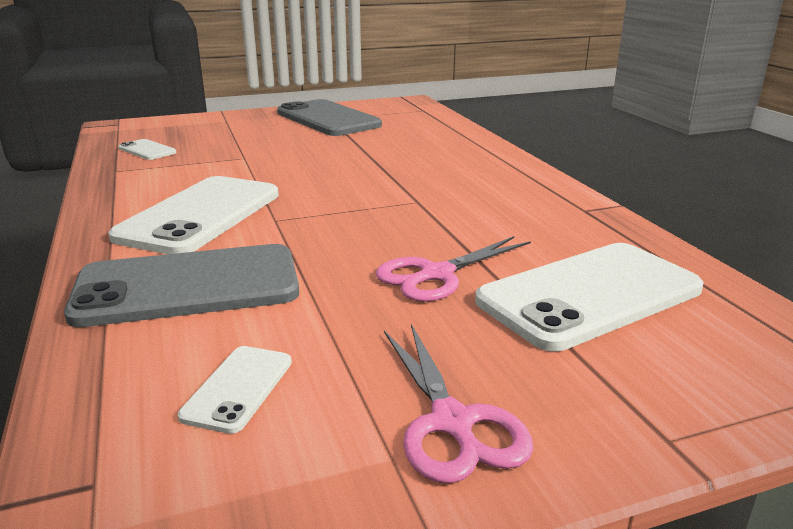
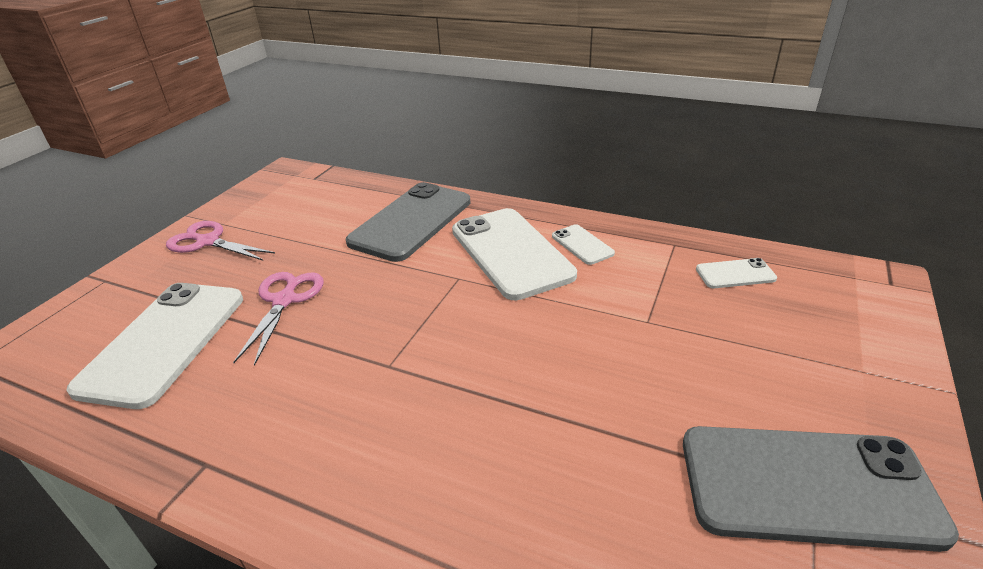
camera: 135 degrees right, 10 degrees up
white phone [178,346,292,434] -> white phone moved to [552,224,615,265]

